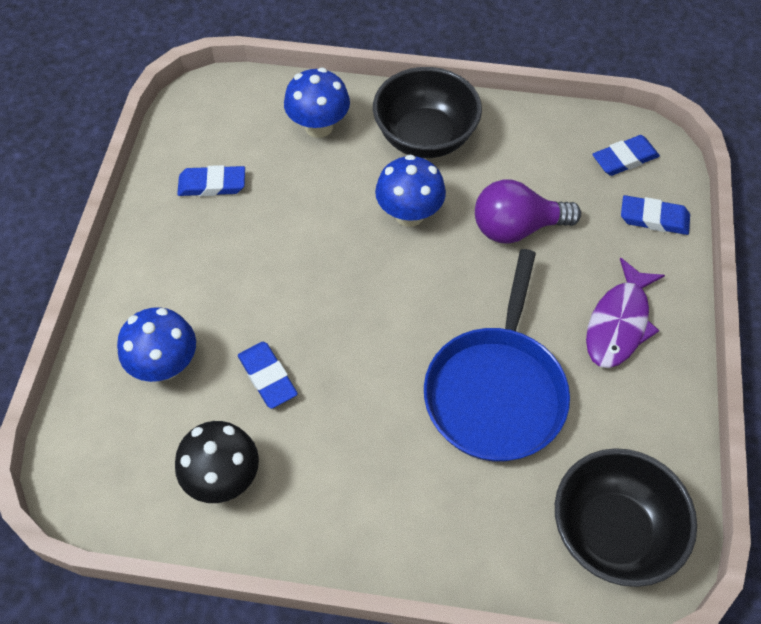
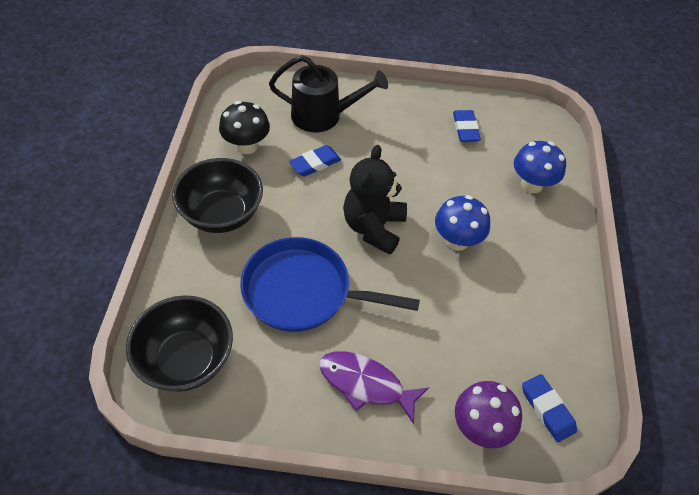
camera: 85 degrees right, 5 degrees down
blue mushroom [117,307,196,382] -> black watering can [269,55,388,133]
black bowl [373,67,482,158] -> black bowl moved to [172,158,263,233]
purple light bulb [475,179,581,244] -> none
blue eraser [621,195,690,235] -> purple mushroom [455,381,522,448]
none -> black teddy bear [343,145,407,255]

